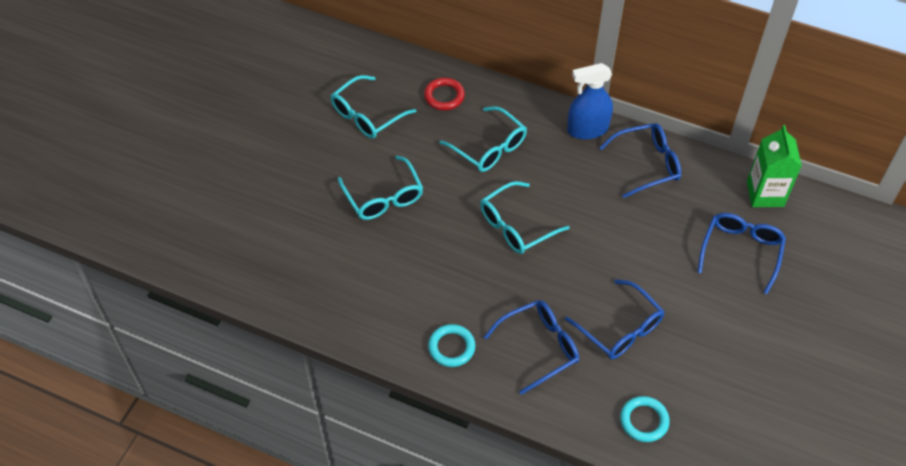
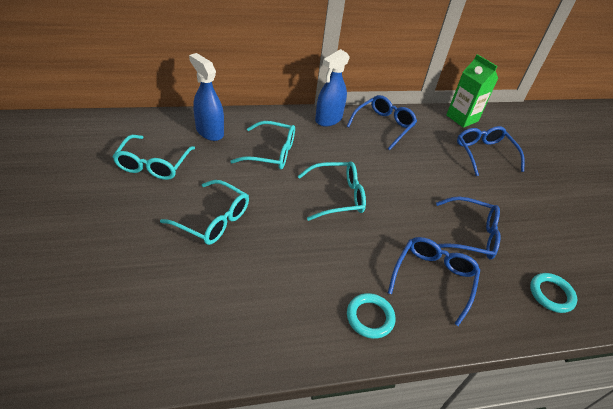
camera: 40 degrees left, 10 degrees down
red ring [424,78,465,110] -> blue spray bottle [189,53,224,141]
turquoise glasses [480,181,570,254] -> turquoise glasses turned 120 degrees counterclockwise [298,162,366,221]

